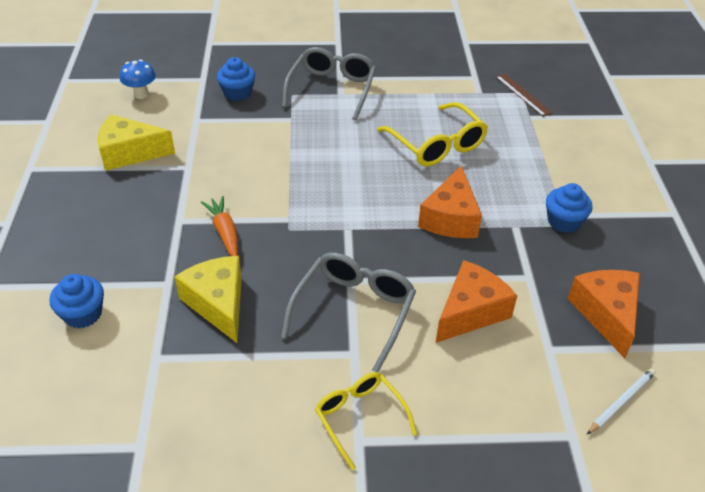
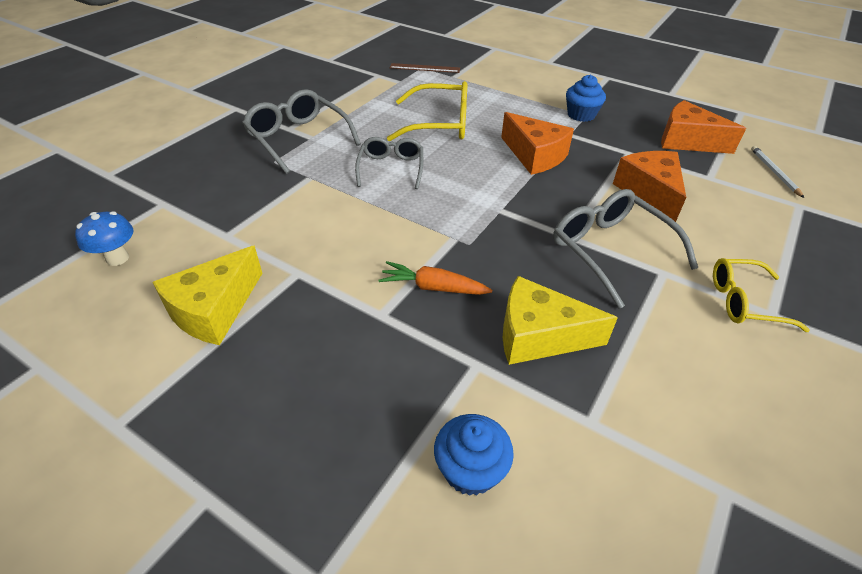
camera: 55 degrees left, 0 degrees up
blue cupcake [217,57,255,101] -> none
none -> grey glasses [355,137,423,189]

